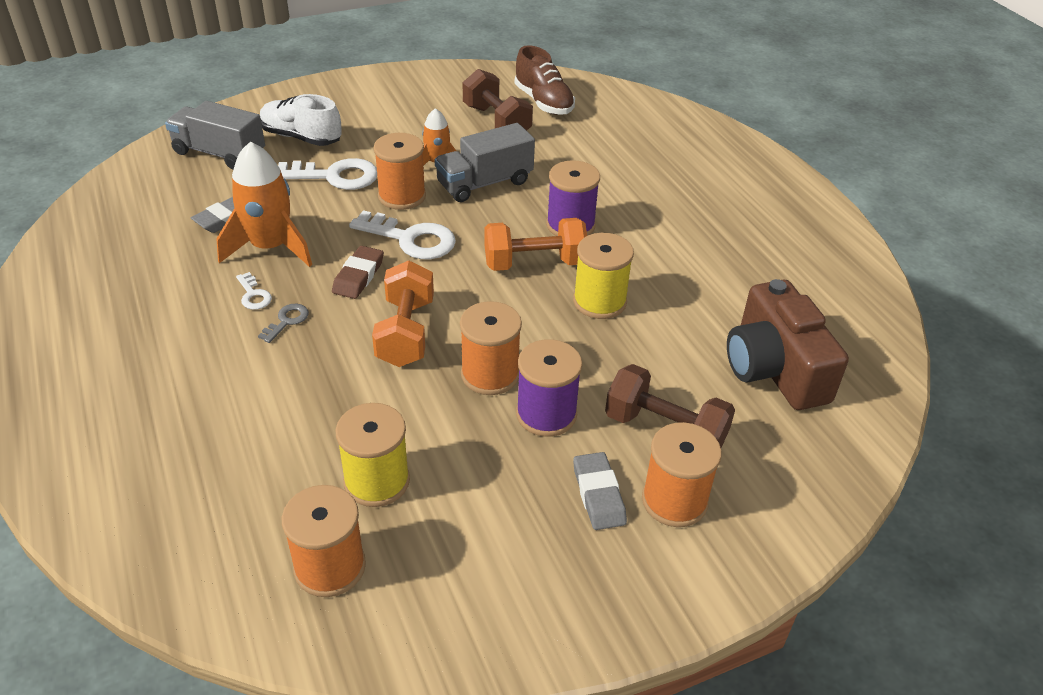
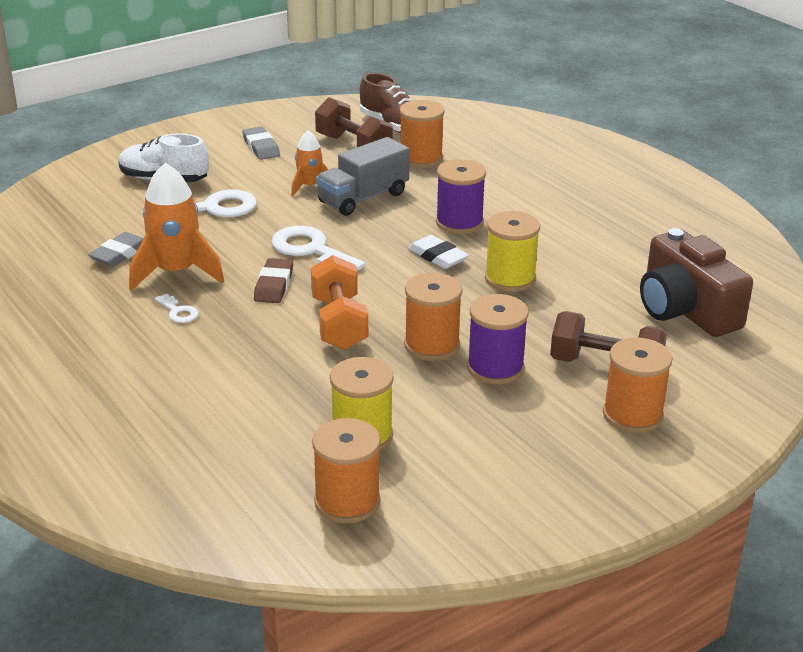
camera: 10 degrees left, 10 degrees down
grey truck [165,101,265,170] -> none
grey key [258,304,309,343] -> none
white key [349,210,456,259] -> white key turned 150 degrees counterclockwise [271,226,365,270]
orange spool [374,133,426,210] -> orange spool moved to [400,100,445,168]
orange dumbbell [484,218,587,271] -> white eraser [408,235,469,269]
grey eraser [573,452,627,530] -> grey eraser moved to [242,126,280,160]

